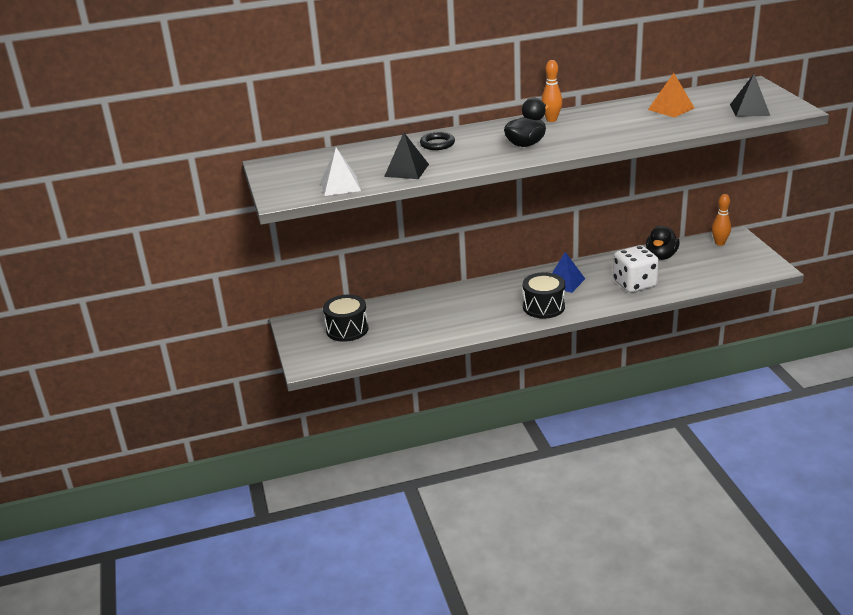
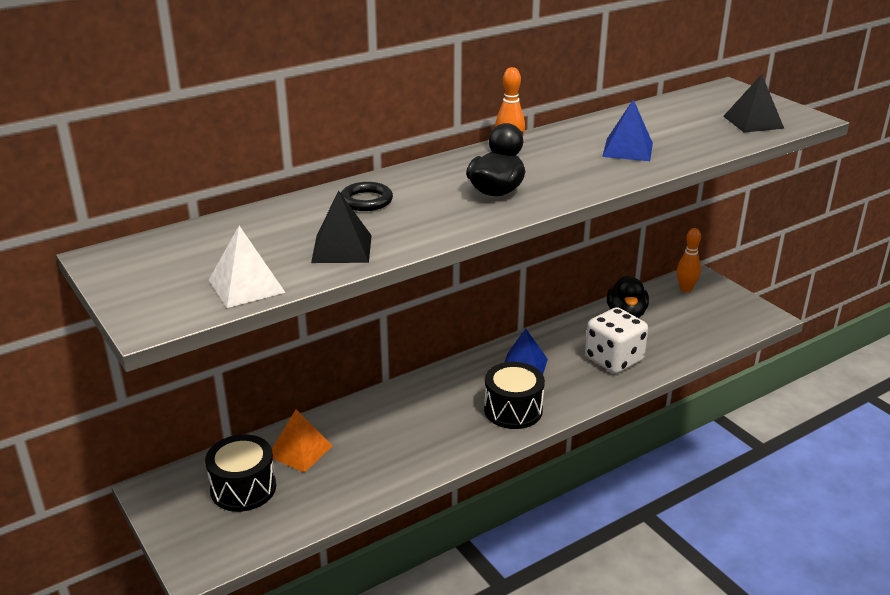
camera: 20 degrees left, 0 degrees up
orange pyramid [648,73,694,118] -> orange pyramid moved to [272,409,333,473]
none -> blue pyramid [602,99,653,161]

